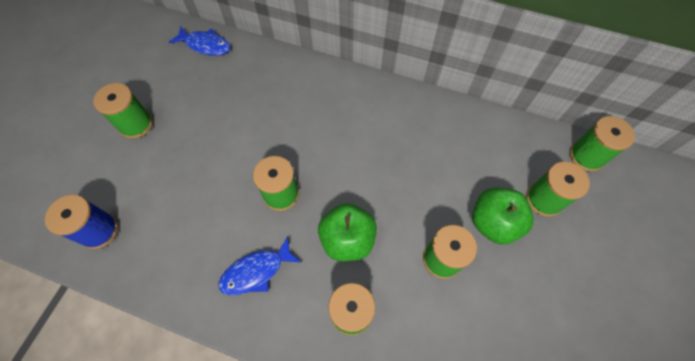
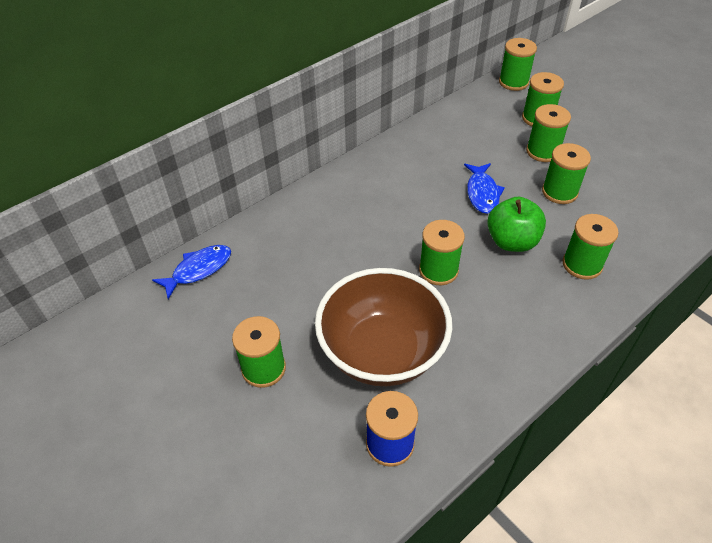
camera: 60 degrees left, 15 degrees down
blue fish [218,236,301,295] -> blue fish moved to [464,163,505,214]
green apple [472,188,534,245] -> green spool [526,104,571,162]
none -> brown bowl [315,268,452,386]

